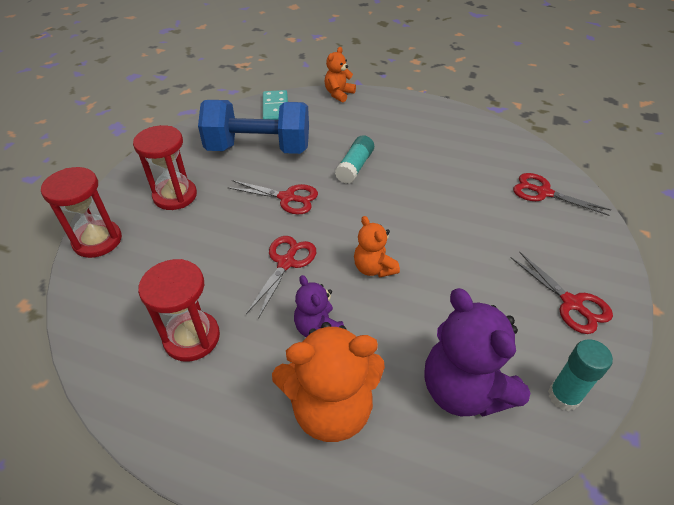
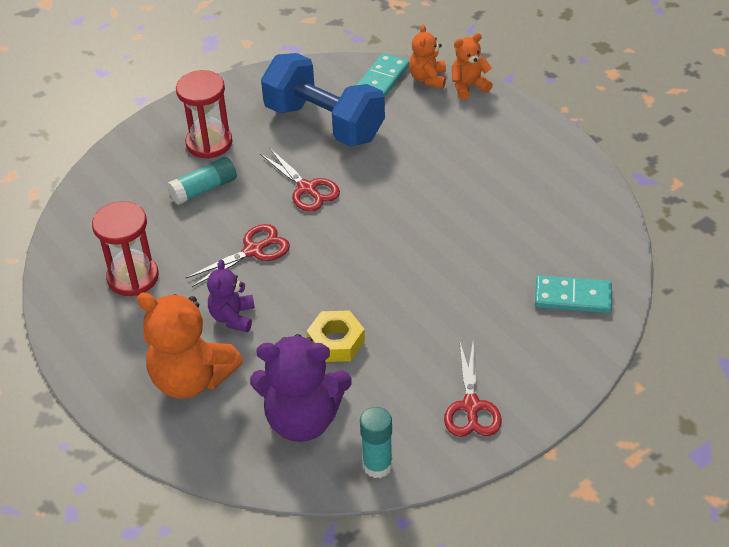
camera: 35 degrees right, 0 degrees up
red hourglass [41,167,122,258] -> none
turquoise glue stick [335,135,374,184] -> turquoise glue stick moved to [167,157,237,205]
orange teddy bear [354,216,400,277] -> orange teddy bear moved to [409,24,446,88]
purple teddy bear [425,288,530,417] -> purple teddy bear turned 90 degrees counterclockwise [250,334,352,442]
red scissors [513,173,611,216] -> turquoise domino [535,275,612,313]
none -> yellow nut [307,310,365,362]

